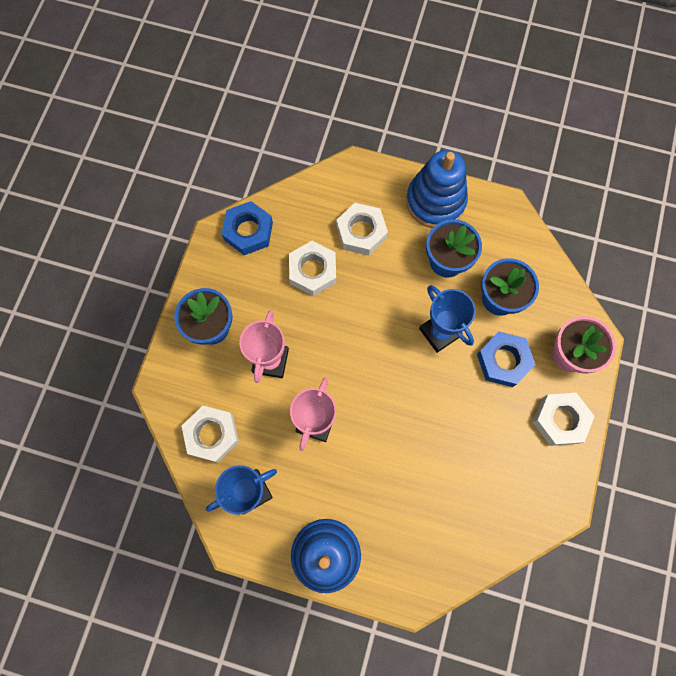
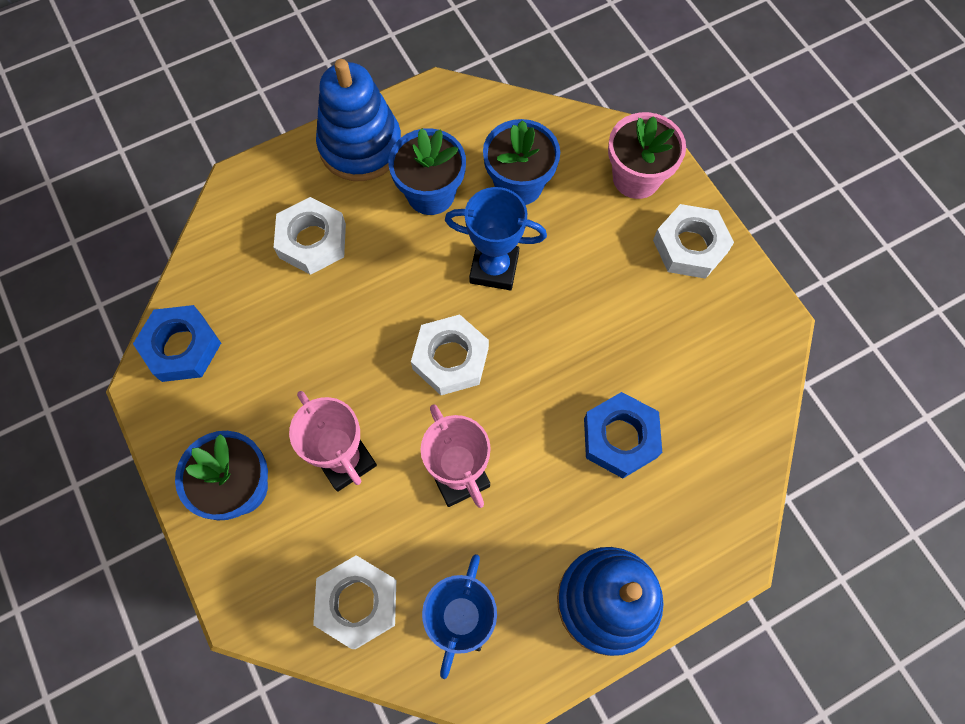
camera: 45 degrees left, 5 degrees down
white nut [289,241,336,296] -> white nut moved to [411,314,489,395]
blue nut [477,332,536,387] -> blue nut moved to [584,392,662,478]

